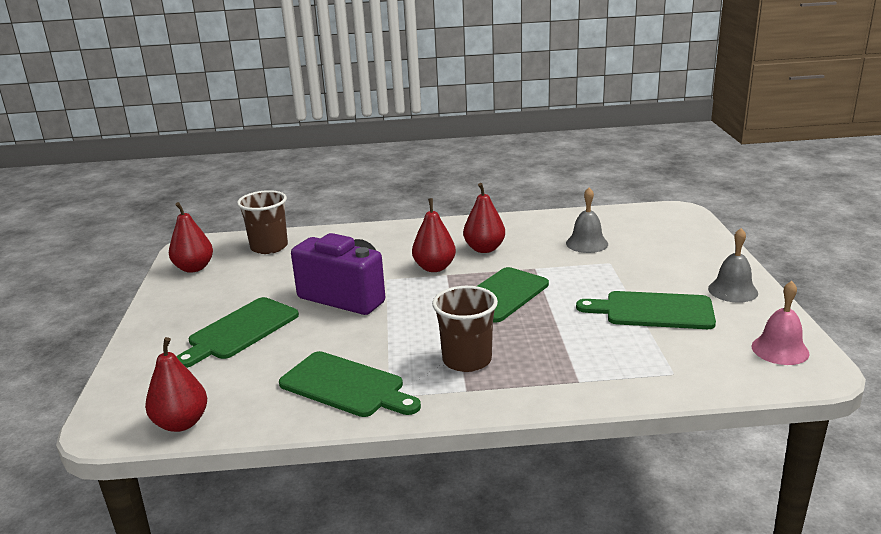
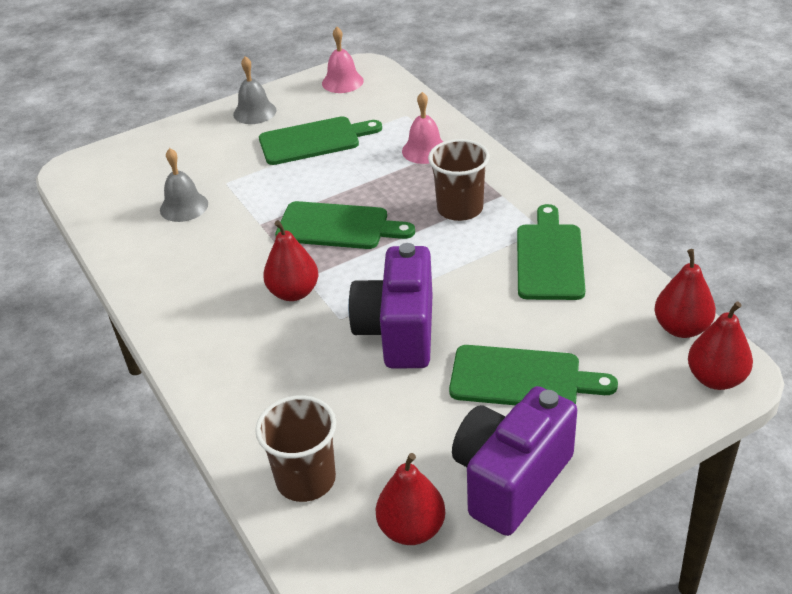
camera: 115 degrees left, 15 degrees up
red pear [463,183,505,253] -> red pear moved to [688,302,753,390]
green cutting board [576,291,716,329] -> green cutting board turned 90 degrees counterclockwise [259,116,382,165]
none -> pink bell [402,92,443,164]
none -> purple camera [452,386,577,536]

